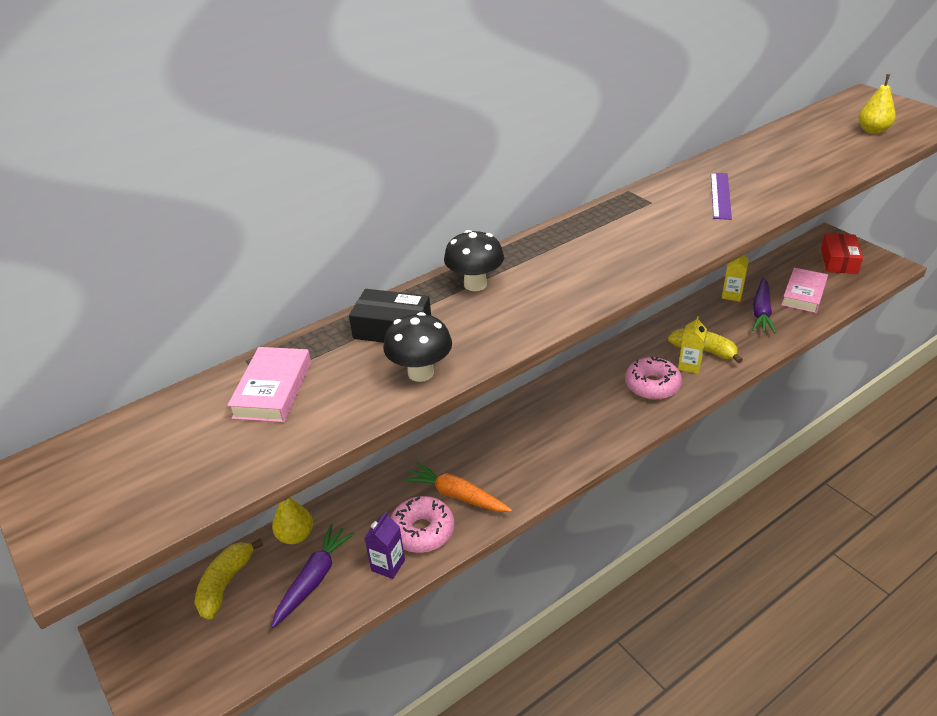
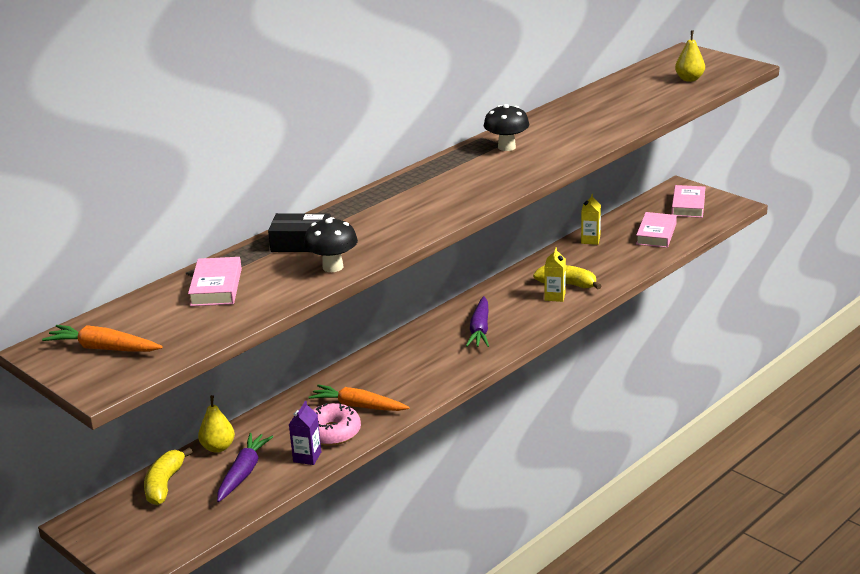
camera: 10 degrees left, 10 degrees down
black mushroom [444,230,504,291] -> black mushroom moved to [484,104,529,151]
pink donut [625,357,682,400] -> none
purple ruler [711,173,732,220] -> none
purple carrot [752,278,776,333] -> purple carrot moved to [466,296,489,347]
red box [821,233,863,274] -> pink book [672,185,705,218]
none -> orange carrot [42,325,163,352]

